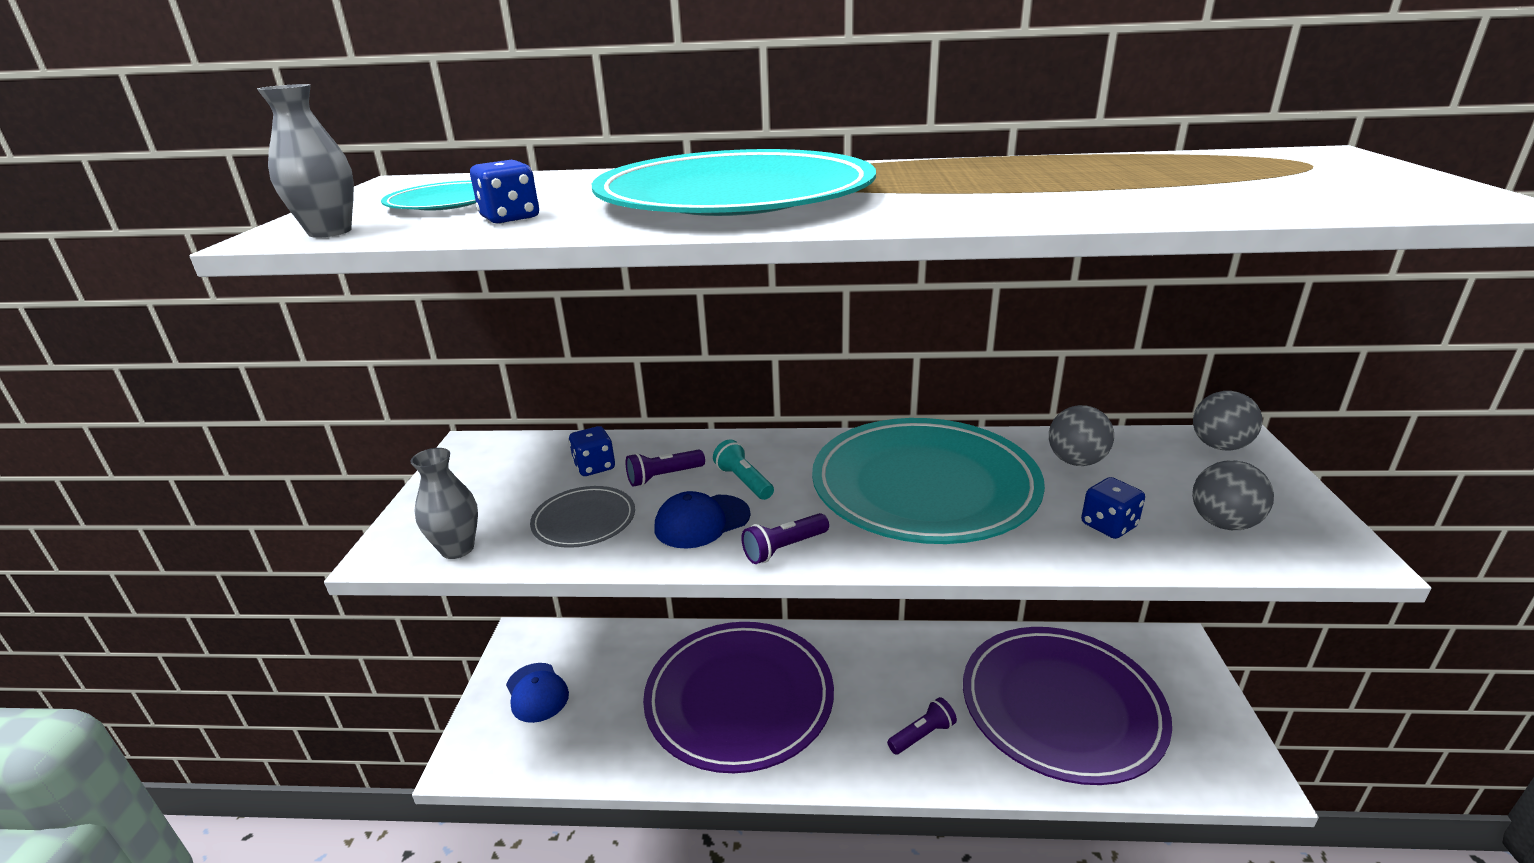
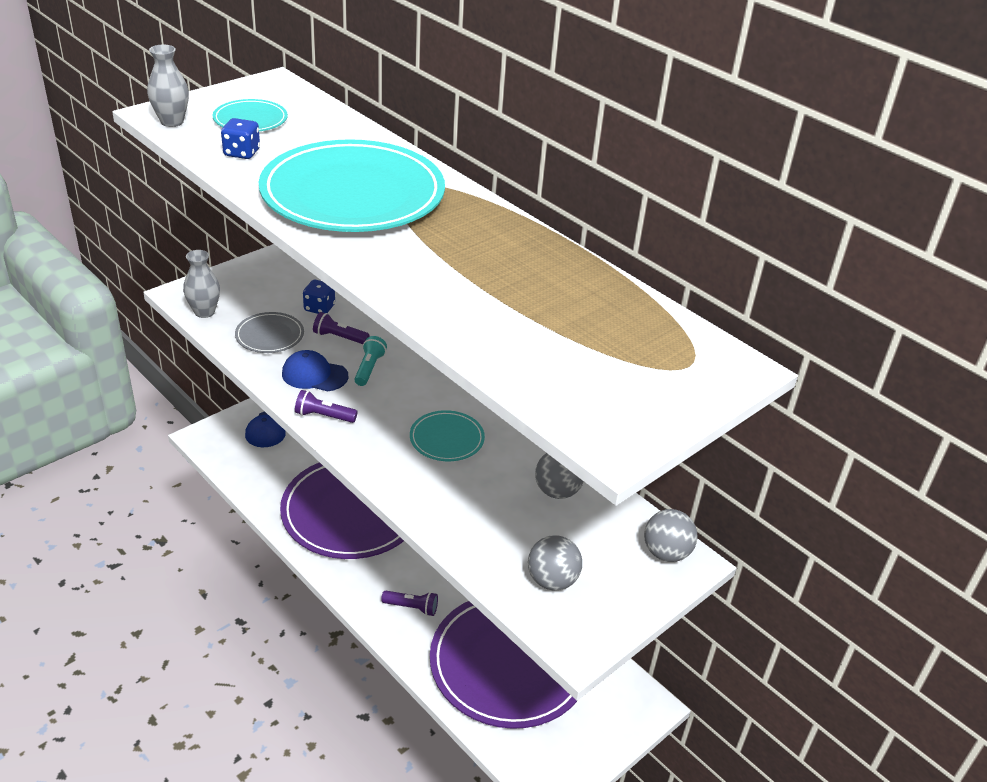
camera: 40 degrees right, 10 degrees up
turquoise plate [812,418,1045,544] -> turquoise plate [410,410,485,461], size x0.44
blue dice [1081,477,1145,539] -> none

